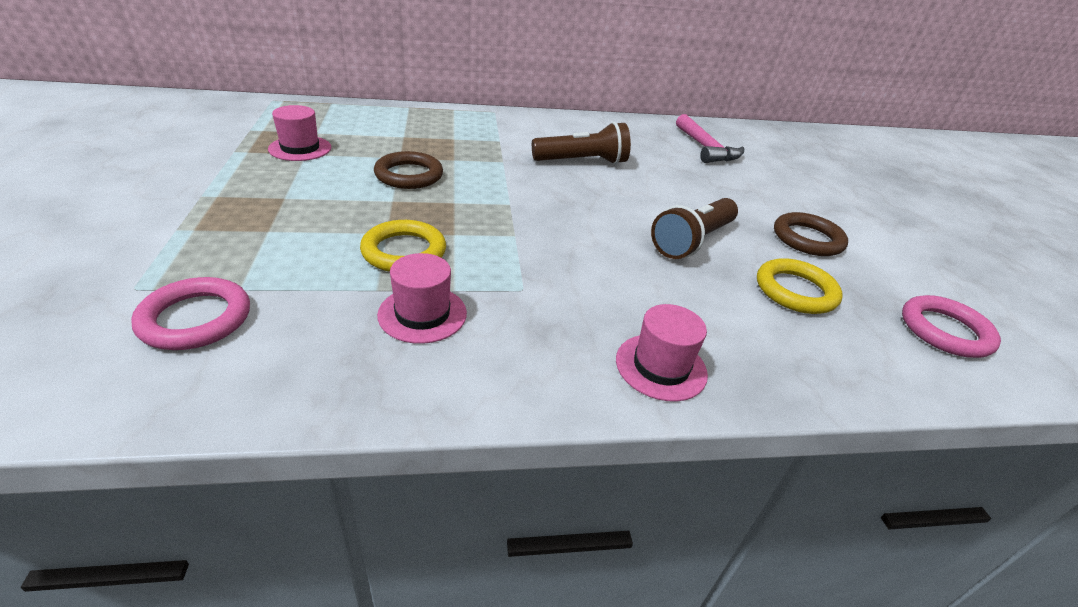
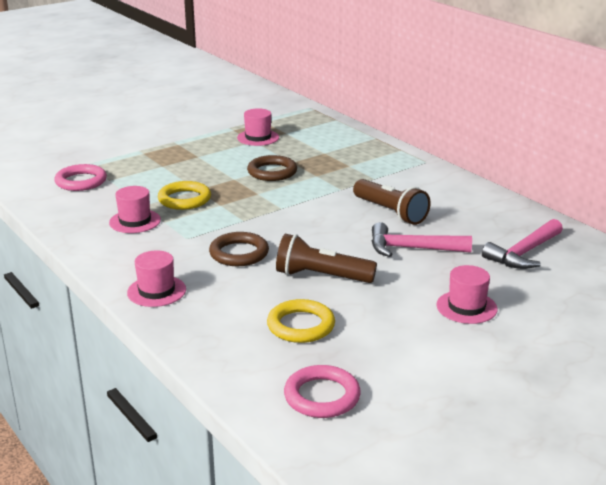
camera: 65 degrees right, 10 degrees down
brown ring [774,212,848,256] -> brown ring moved to [209,232,269,266]
none -> pink hammer [372,222,472,257]
none -> pink hat [436,265,498,324]

